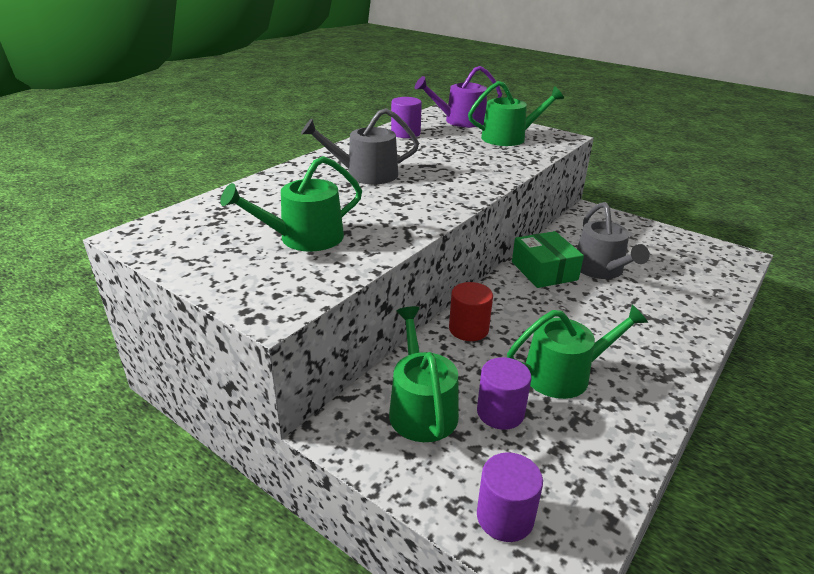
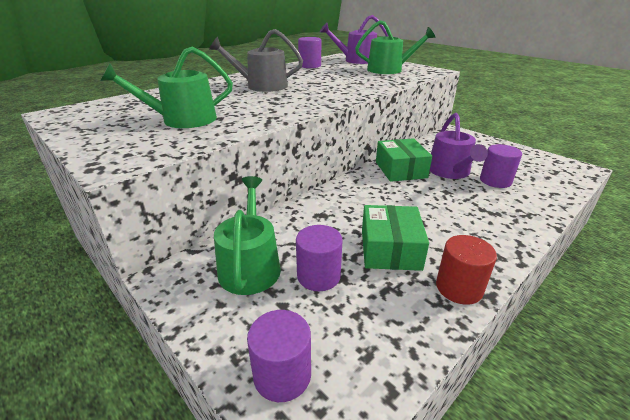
camera: 10 degrees right, 0 degrees up
red cylinder [449,282,493,341] -> red cylinder moved to [436,235,497,305]
green watering can [507,305,648,399] -> green box [362,205,429,271]
grey watering can [577,202,650,279] -> purple watering can [430,113,488,179]
none -> purple cylinder [480,144,522,188]

